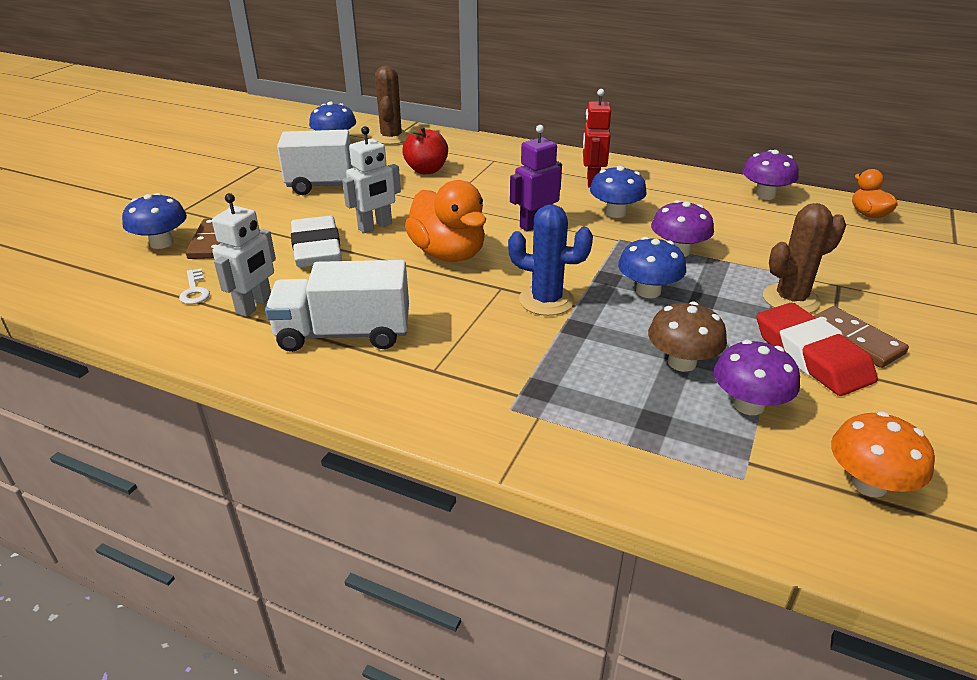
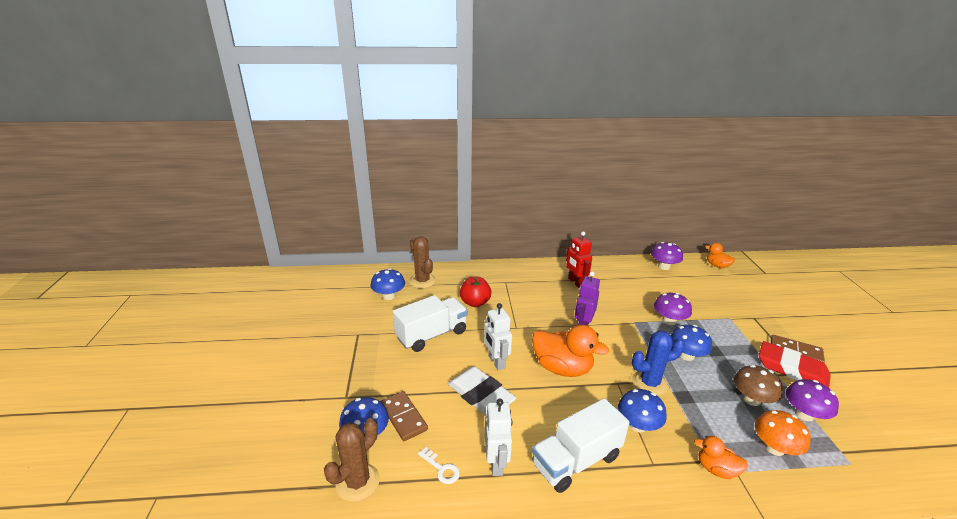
camera: 30 degrees left, 5 degrees down
white robot [342,126,401,233] -> white robot turned 135 degrees clockwise [484,303,512,370]
blue mushroom [590,166,647,218] -> blue mushroom moved to [618,389,667,432]
brown cactus [763,203,846,313] -> brown cactus moved to [324,418,380,502]
orange mushroom [831,411,935,497] -> orange mushroom moved to [755,410,811,456]
none -> orange duck [694,436,748,479]

